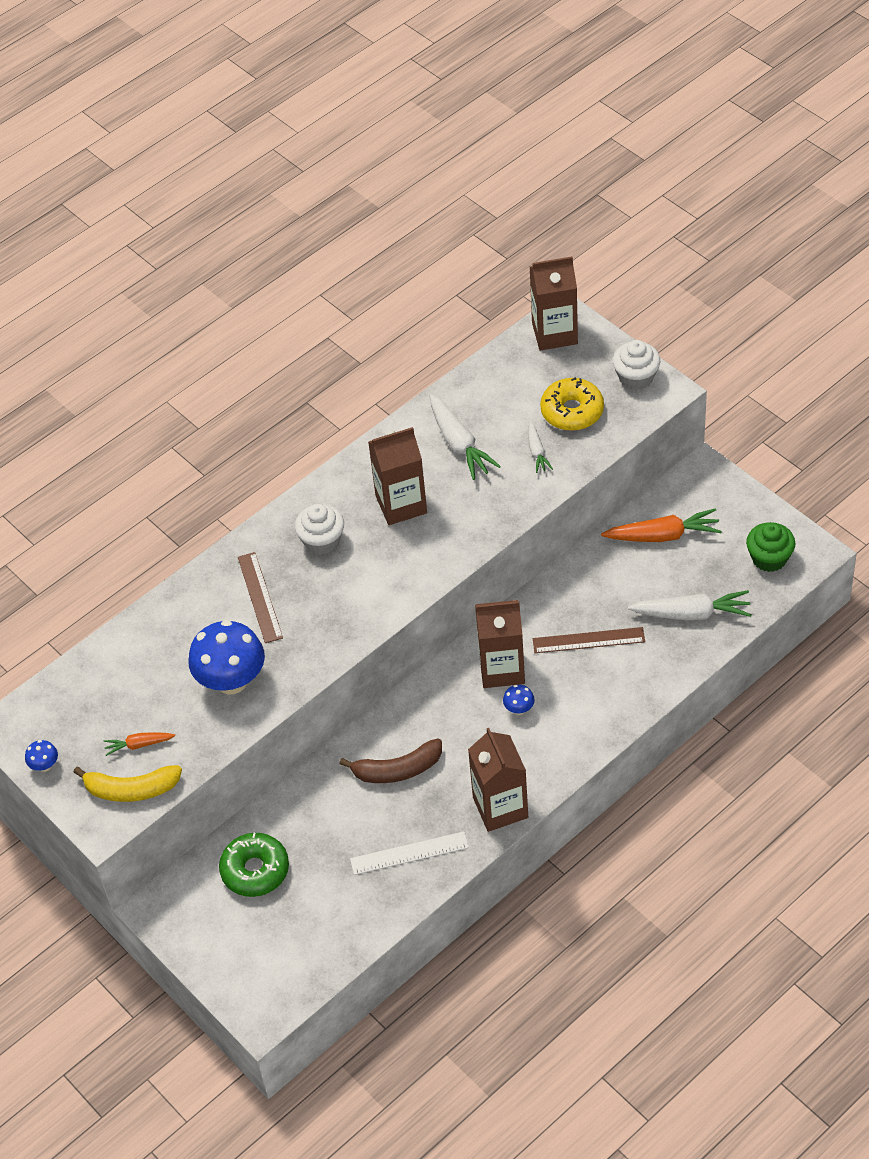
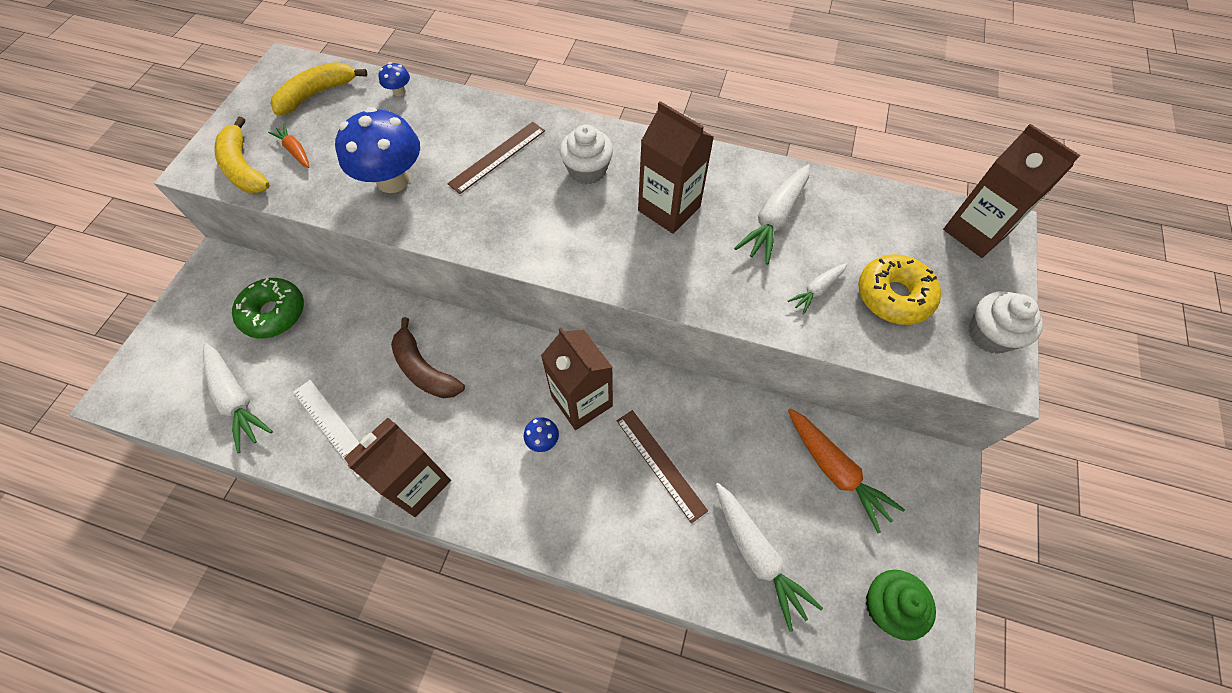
camera: 55 degrees right, 10 degrees up
blue mushroom [25,740,58,772] -> blue mushroom moved to [378,62,410,96]
none -> white carrot [203,343,273,453]
none -> yellow banana [270,62,367,116]

